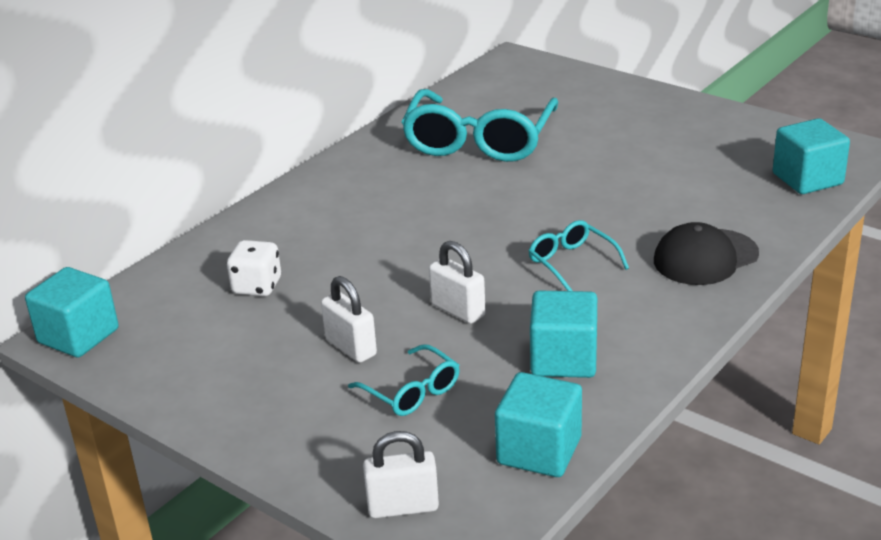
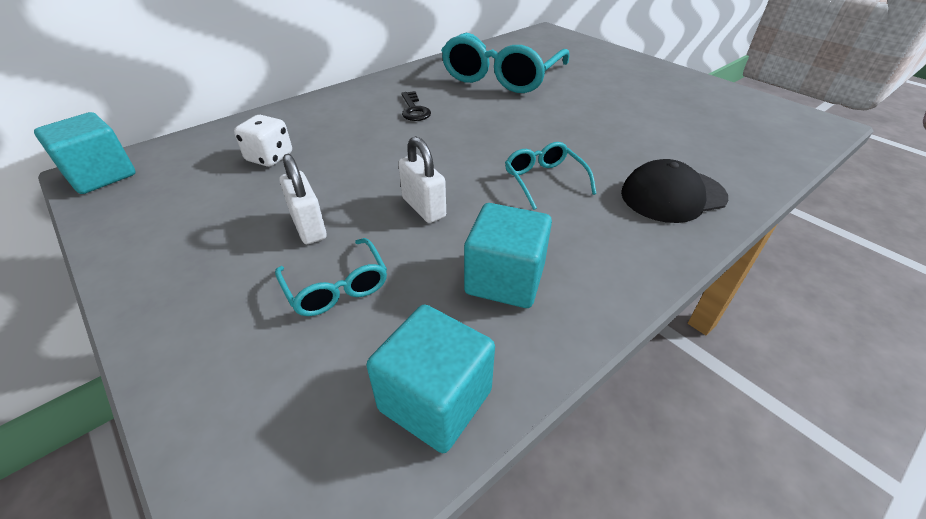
camera: 10 degrees right, 10 degrees up
white padlock [363,431,439,518] -> none
turquoise cube [773,118,850,194] -> none
none -> black key [401,91,431,121]

